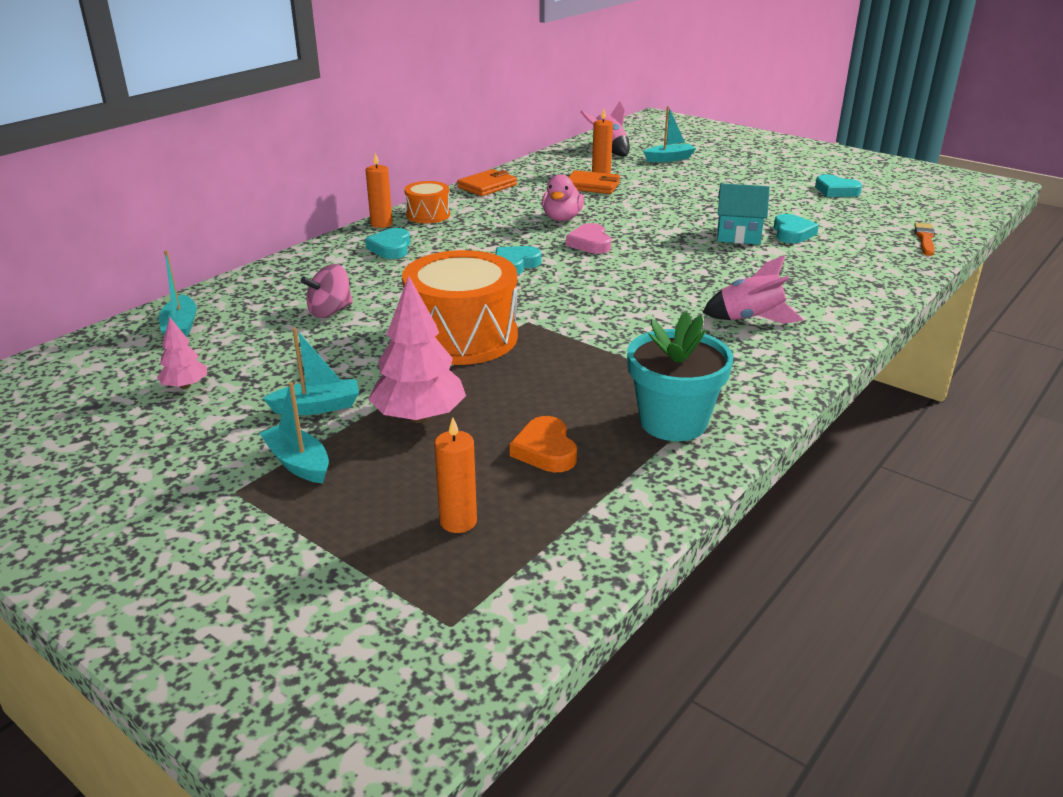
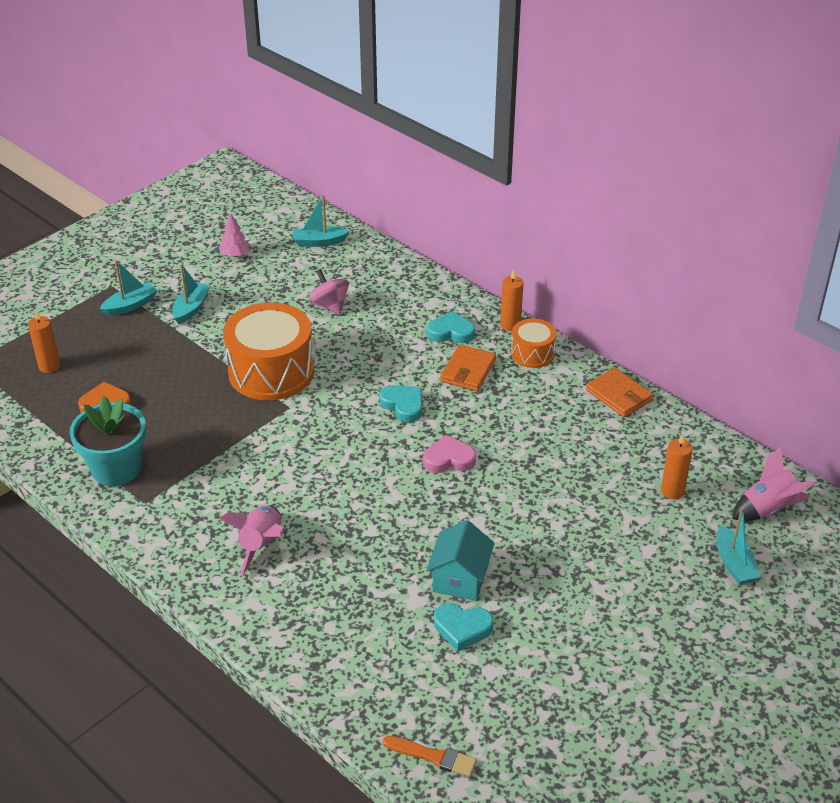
camera: 95 degrees right, 10 degrees up
turquoise boat [263,328,359,415] -> turquoise boat turned 150 degrees counterclockwise [172,264,211,324]
pink tree [368,276,466,423] -> none
pink duck [542,174,584,221] -> none
orange wallet [569,170,620,194] -> orange wallet moved to [440,344,496,391]
turquoise heart [815,174,862,197] -> none

